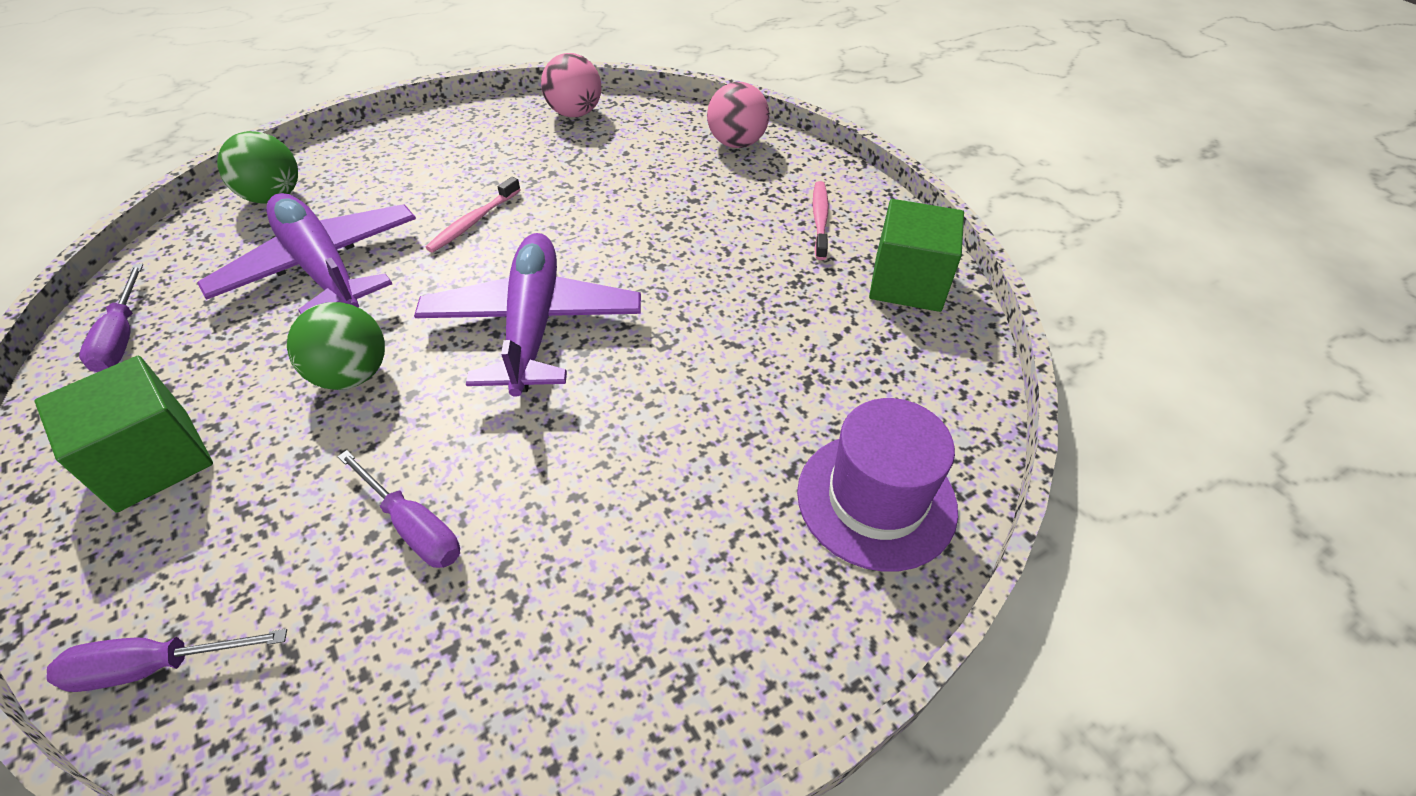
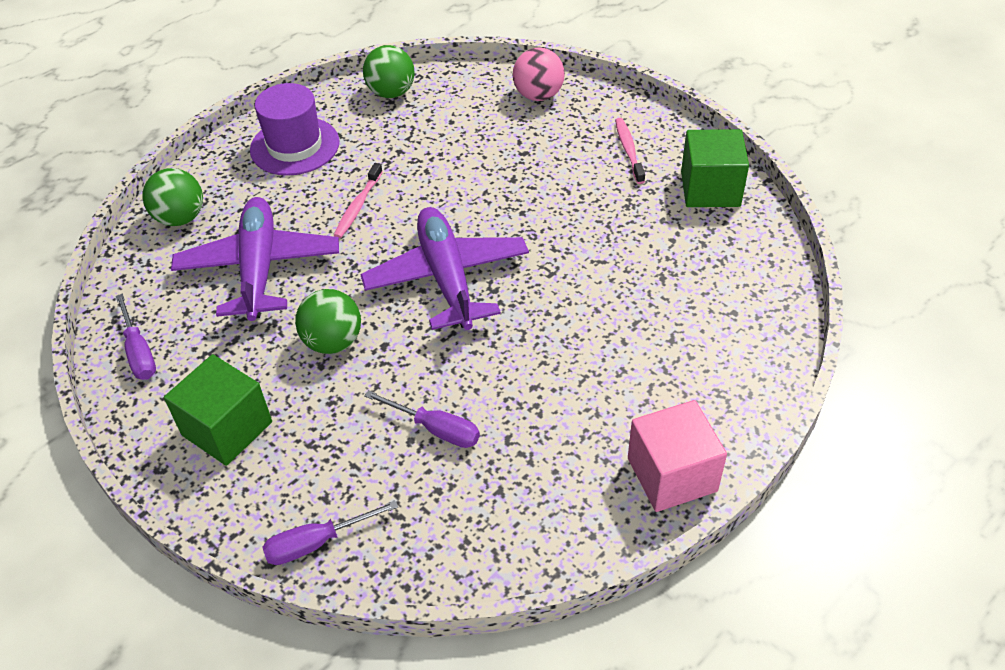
camera: 10 degrees left, 0 degrees up
purple plane [197,193,416,314] -> purple plane turned 45 degrees clockwise [171,197,339,321]
pink ball [541,53,602,117] -> green ball [363,45,415,98]
purple hat [797,398,958,572] -> purple hat moved to [250,83,339,176]
none -> pink cube [628,400,727,512]

